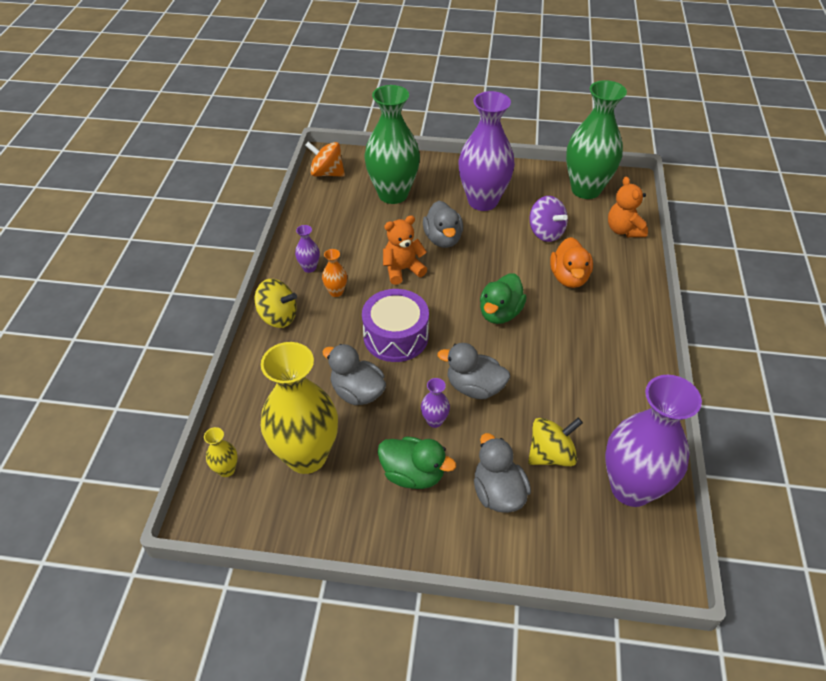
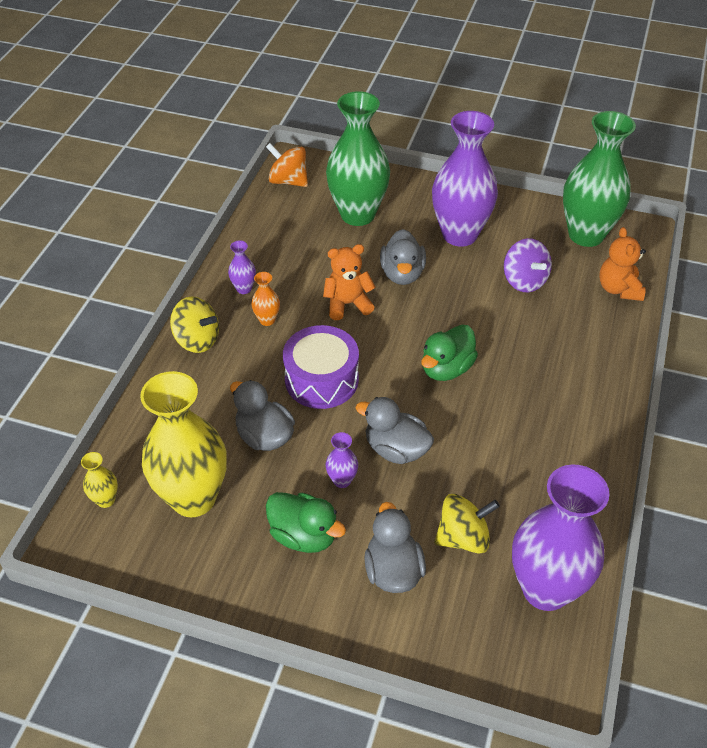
camera: 10 degrees right, 0 degrees up
orange duck [550,237,593,288] -> none

